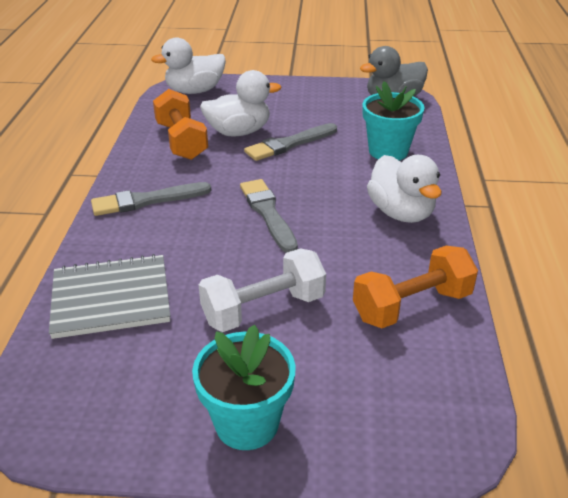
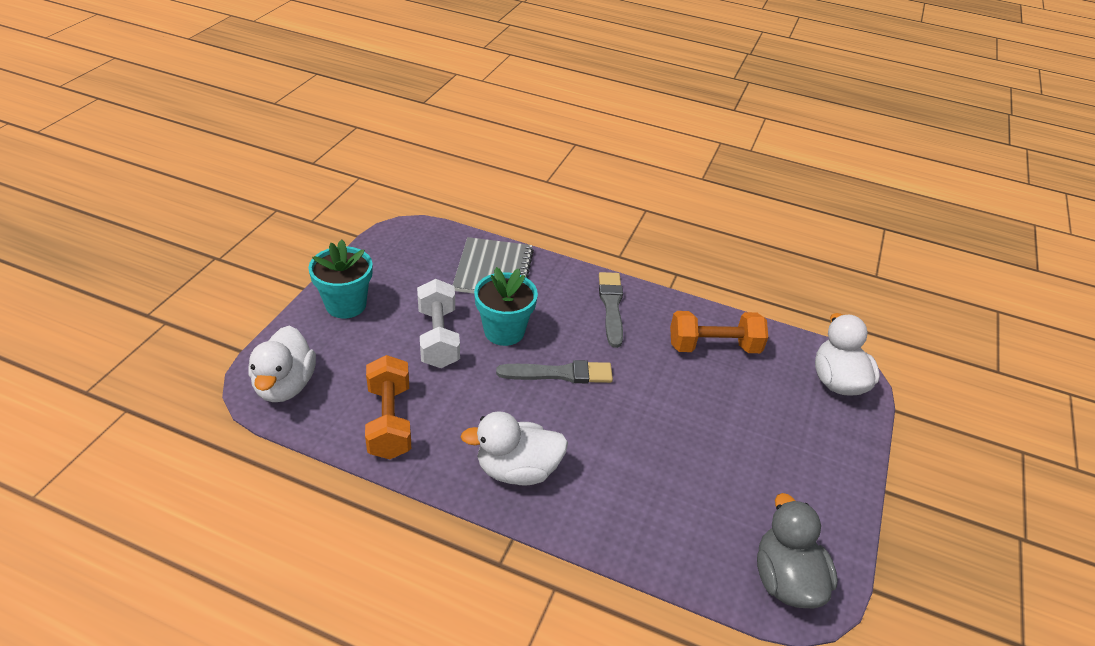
camera: 105 degrees right, 5 degrees up
white duck [200,70,281,136] -> white duck moved to [248,326,316,402]
grey brush [244,123,337,161] -> none
turquoise flower pot [362,81,425,160] -> turquoise flower pot moved to [474,267,538,346]

